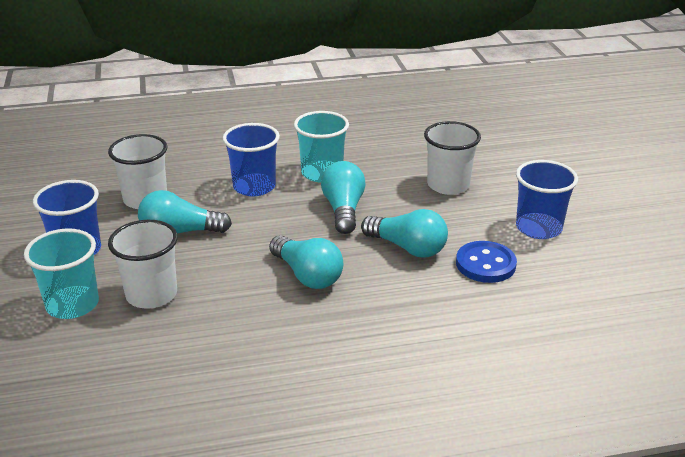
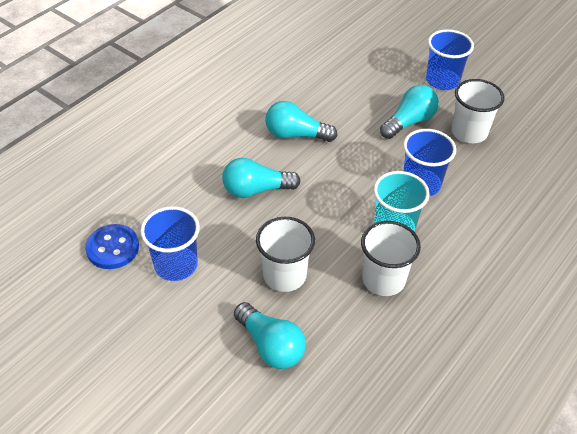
camera: 140 degrees right, 15 degrees up
turquoise cup [24,229,99,319] -> none
white cup [108,220,178,309] -> white cup moved to [361,221,421,296]
turquoise light bulb [321,161,366,234] -> turquoise light bulb moved to [234,302,306,369]
blue button [456,241,517,283] -> blue button moved to [85,224,139,269]

